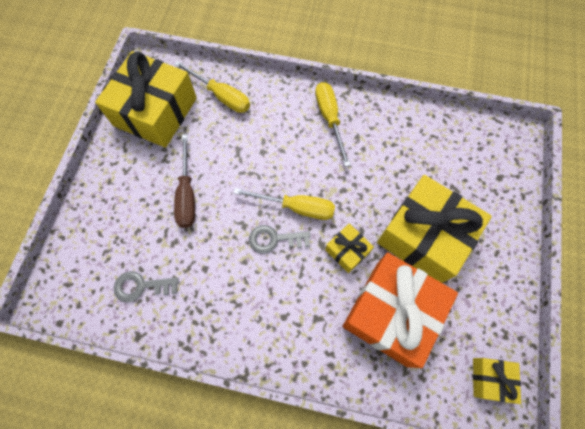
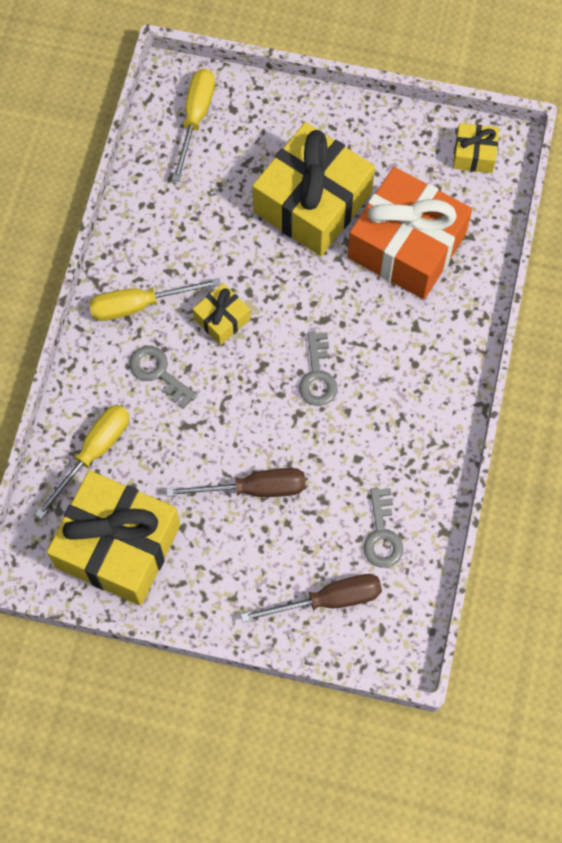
camera: 90 degrees left, 0 degrees up
yellow screwdriver [233,188,335,220] -> yellow screwdriver moved to [172,69,215,182]
yellow gift [325,223,374,273] -> yellow gift moved to [193,283,251,345]
none -> grey key [129,346,197,409]
none -> brown screwdriver [241,574,382,622]

